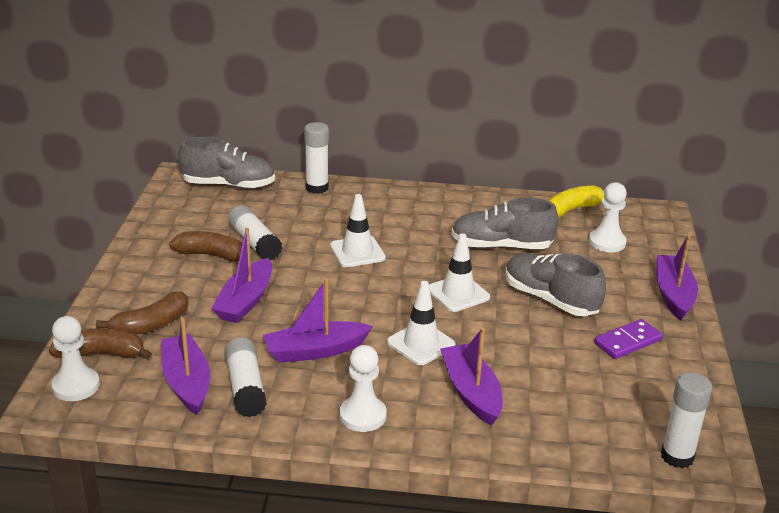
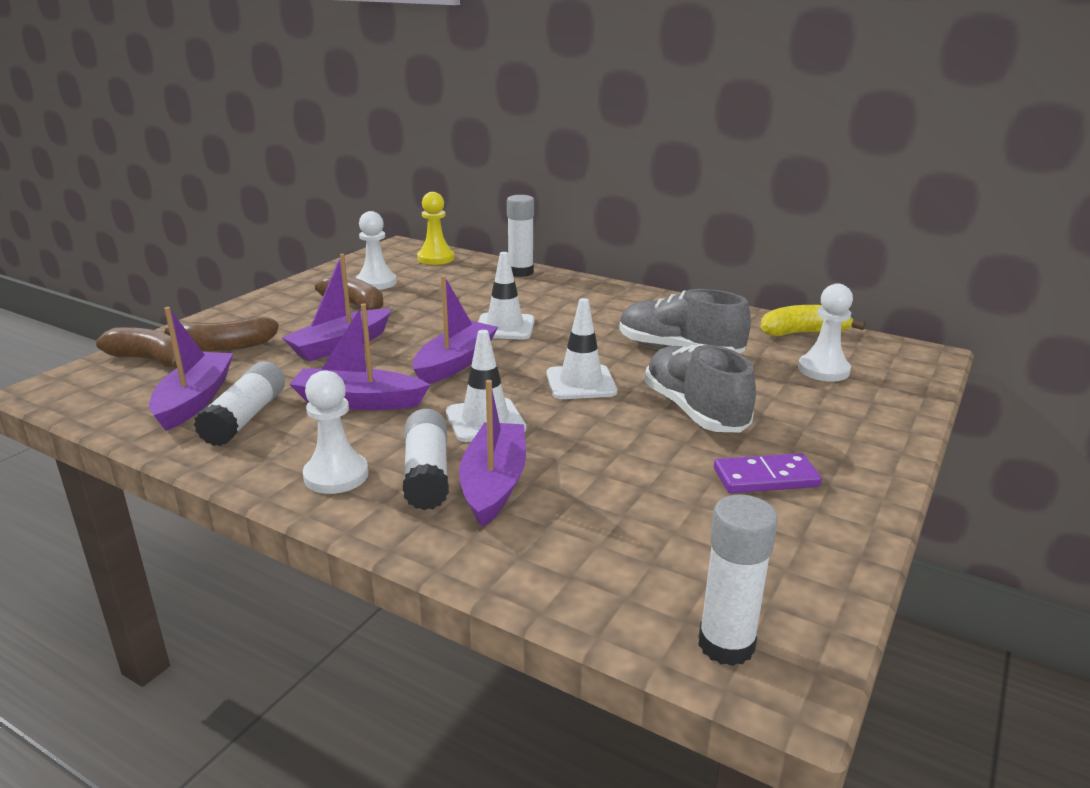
camera: 25 degrees right, 5 degrees down
white pawn [52,316,100,401] -> white pawn moved to [356,211,397,290]
grey shoe [178,137,275,189] -> yellow pawn [417,192,454,265]
white glue stick [228,205,282,260] -> white glue stick moved to [403,409,449,510]
purple boat [656,234,698,321] -> purple boat moved to [412,275,498,384]

